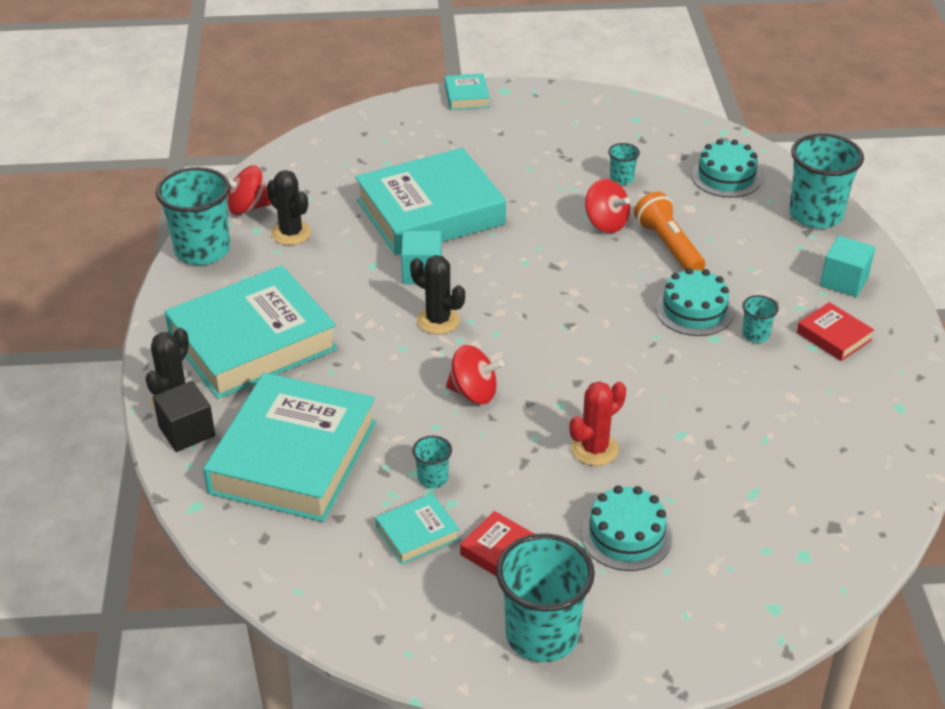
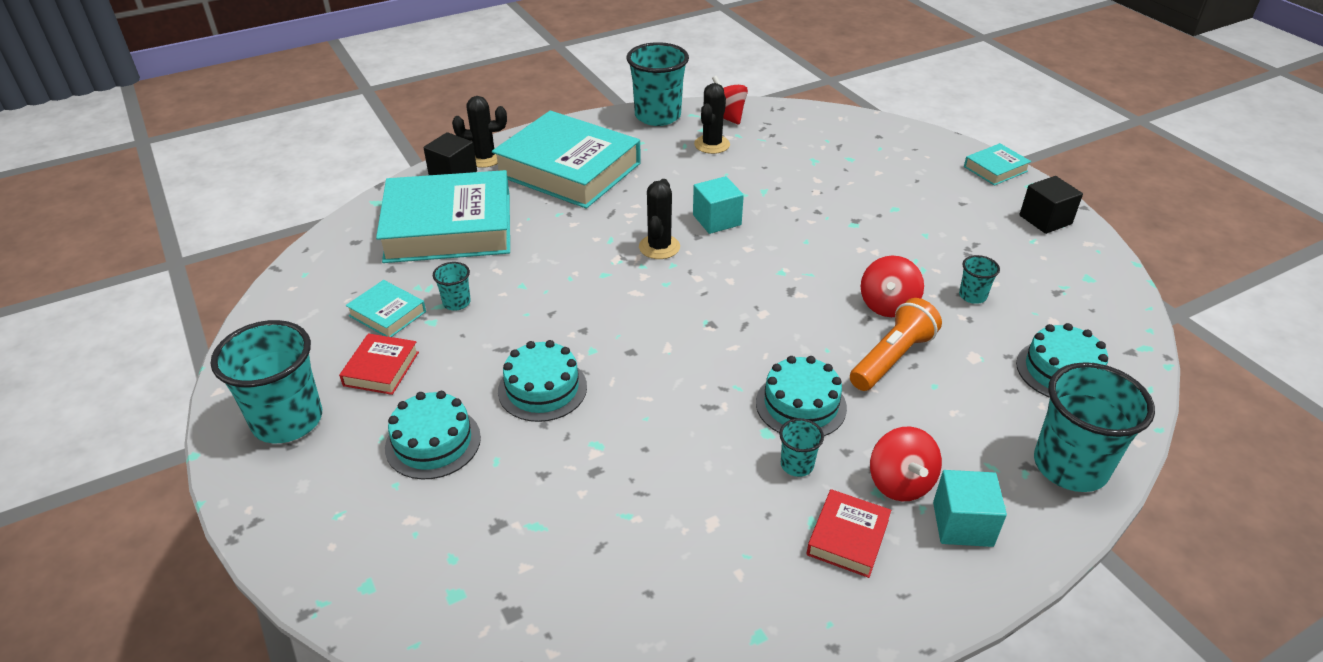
camera: 65 degrees right, 0 degrees up
turquoise book [355,148,506,255] -> none
red spinning top [446,345,504,404] -> red spinning top moved to [870,427,942,501]
red cactus [570,381,626,466] -> turquoise cake [498,340,587,422]
none -> black cube [1019,176,1083,234]

